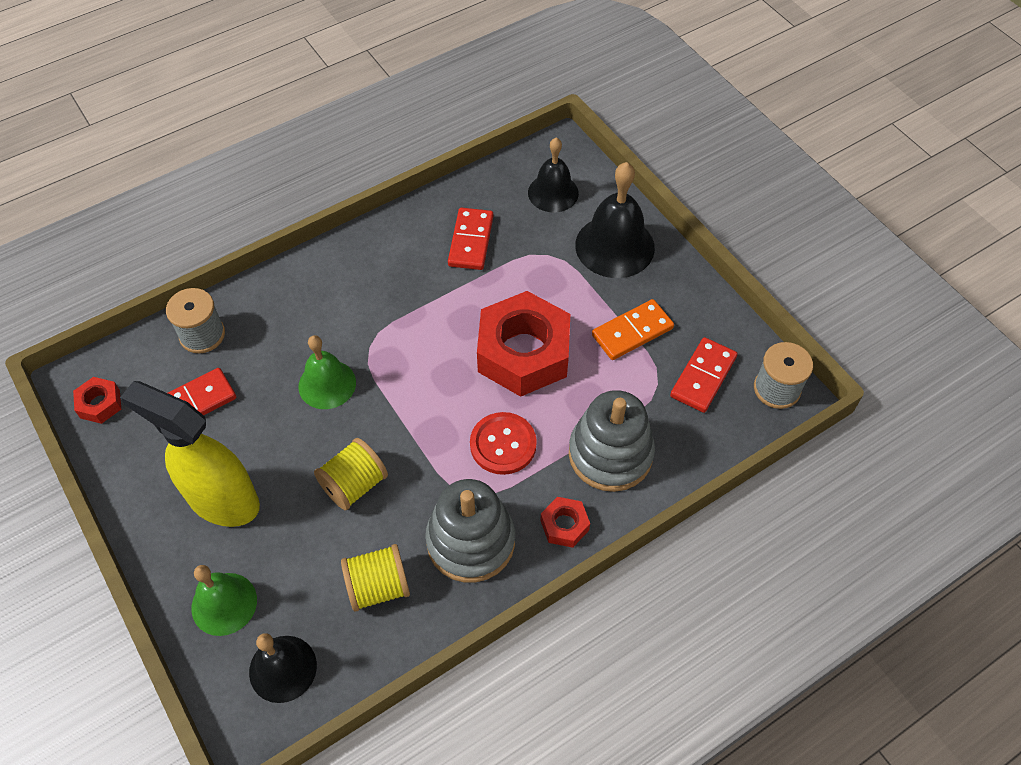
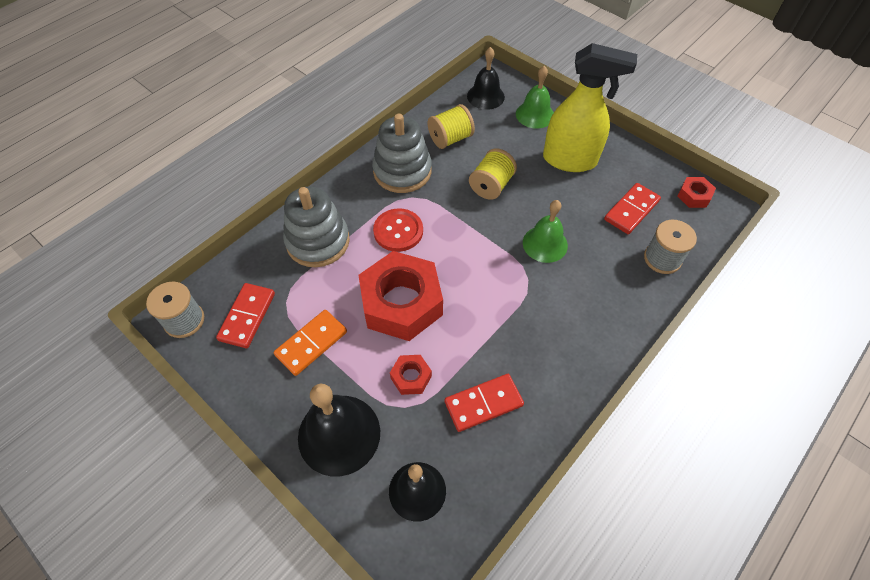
camera: 165 degrees right, 0 degrees up
red domino [448,208,494,270] -> red domino turned 75 degrees clockwise [444,374,524,432]
red nut [540,497,590,548] -> red nut moved to [390,355,432,395]

